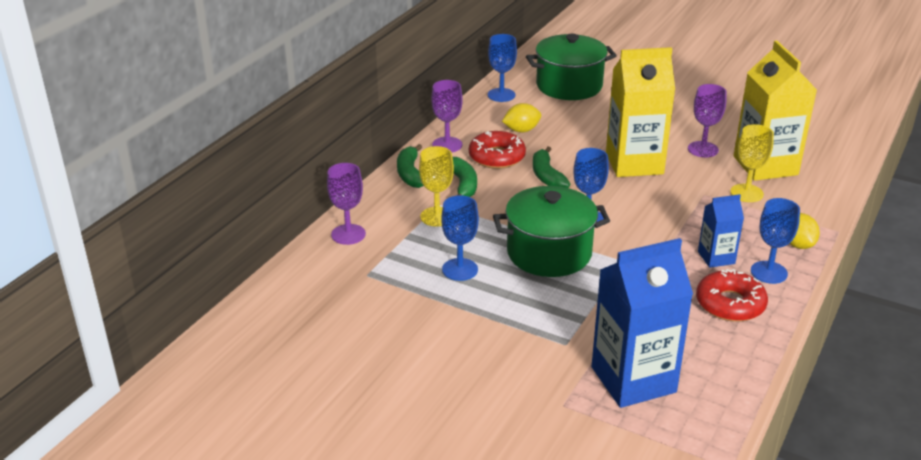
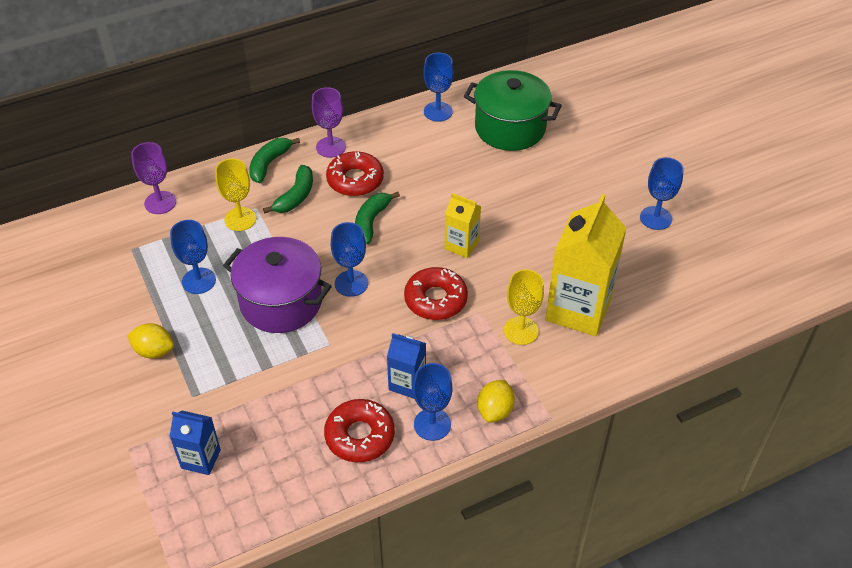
camera: 35 degrees right, 15 degrees up
green pot [493,186,610,277] -> purple pot [223,237,332,333]
yellow lemon [502,103,541,133] -> yellow lemon moved to [127,323,174,359]
blue carton [592,238,693,408] -> blue carton [170,411,221,475], size x0.51
yellow carton [606,47,675,177] -> yellow carton [444,193,481,258], size x0.51
purple goblet [688,84,727,157] -> none
none -> red donut [404,267,468,320]
none -> blue goblet [640,157,684,230]

